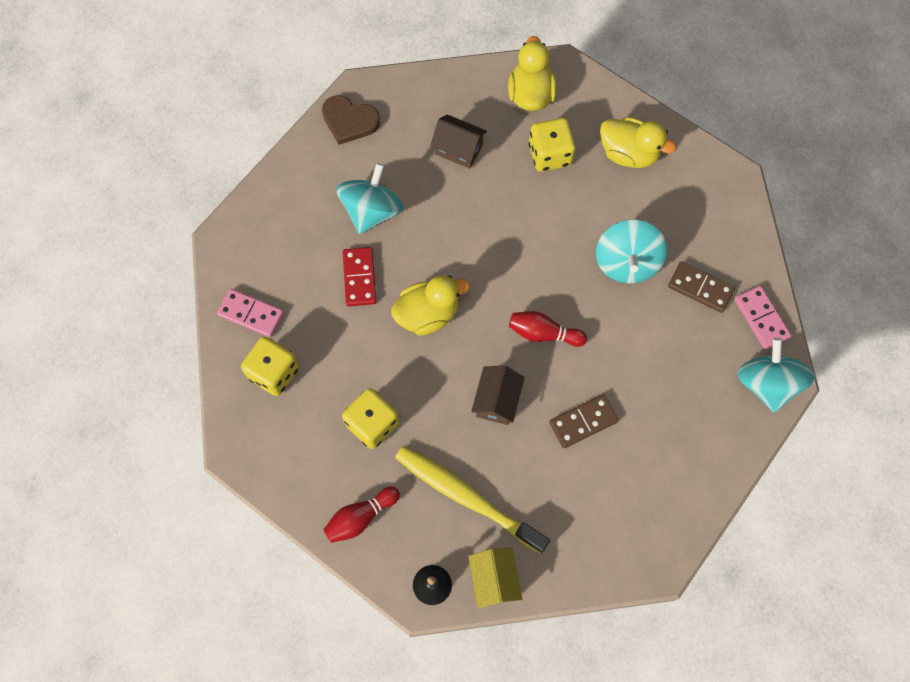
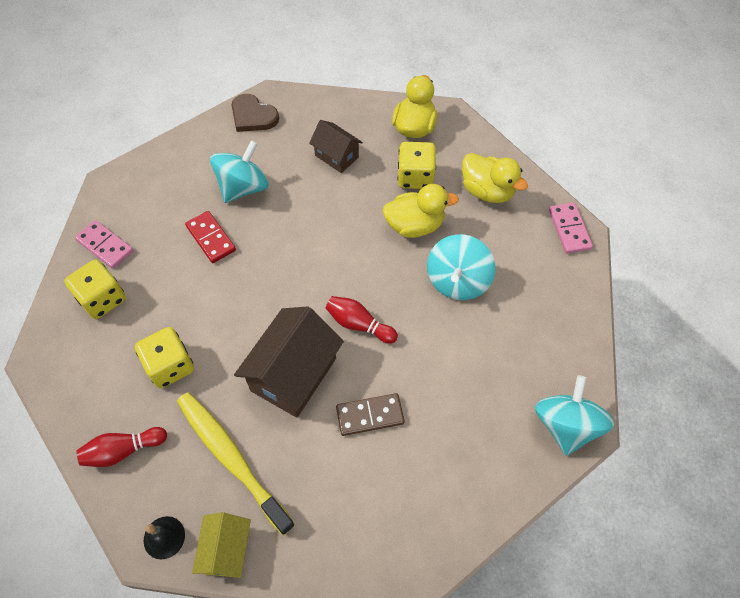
camera: 15 degrees right, 10 degrees down
red domino [343,247,376,306] -> red domino turned 45 degrees counterclockwise [185,211,236,263]
yellow duck [391,275,470,336] -> yellow duck moved to [382,184,459,238]
brown house [471,365,525,425] -> brown house [234,307,344,418], size x1.72
brown domino [668,261,735,313] -> none
pink domino [734,286,791,350] -> pink domino moved to [549,203,593,254]

